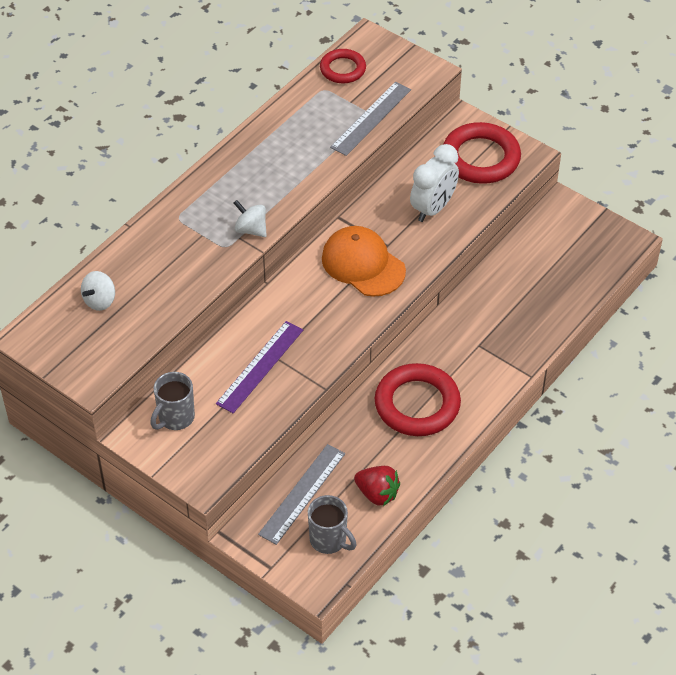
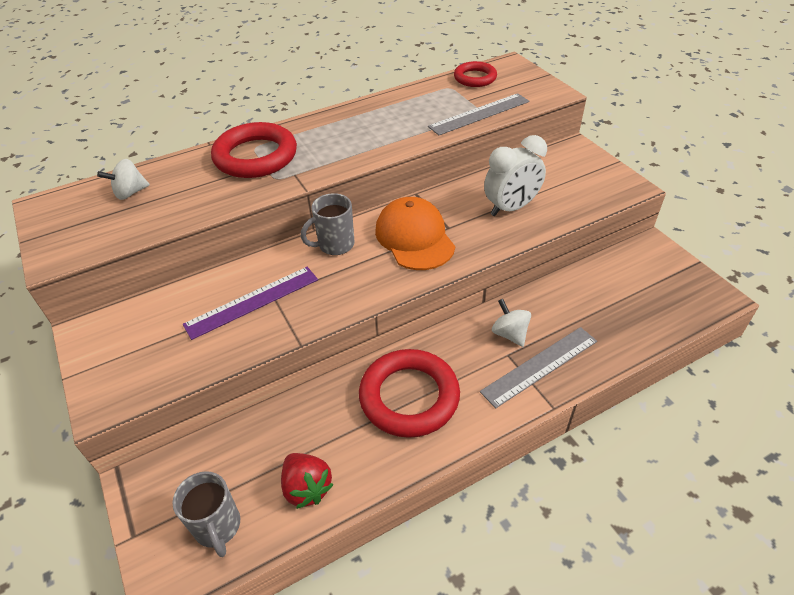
camera: 25 degrees right, 5 degrees down
grey mug [150,372,195,430] -> grey mug moved to [301,193,354,255]
white spinning top [234,200,267,237] -> white spinning top moved to [492,299,531,347]
grey ruler [258,444,345,545] -> grey ruler moved to [480,327,597,408]
red ring [443,122,521,184] -> red ring moved to [211,122,297,178]

